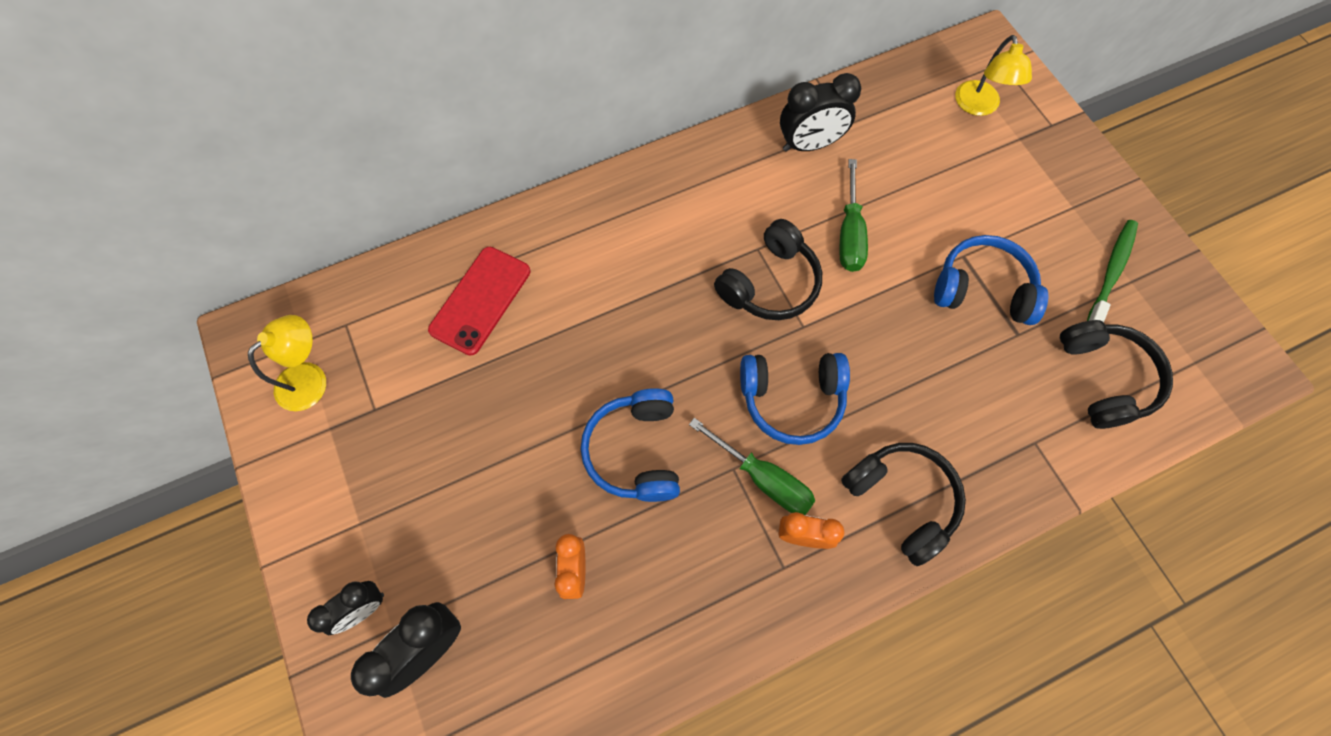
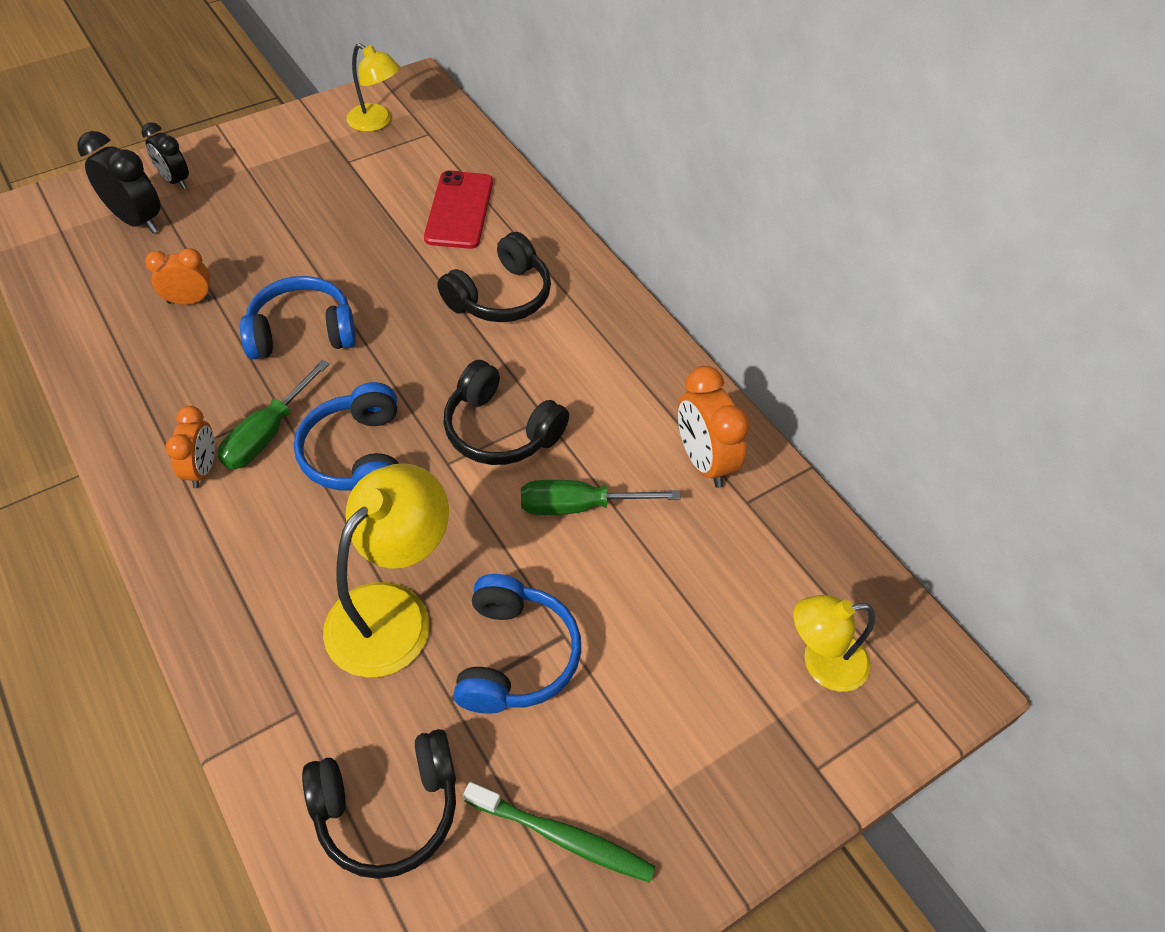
camera: 80 degrees right, 15 degrees down
red phone [428,247,530,356] -> red phone turned 75 degrees clockwise [424,170,493,249]
black clock [780,73,861,152] -> orange clock [678,366,750,488]
black headphones [841,443,966,566] -> black headphones moved to [438,232,551,322]
none -> yellow lamp [323,463,449,678]

